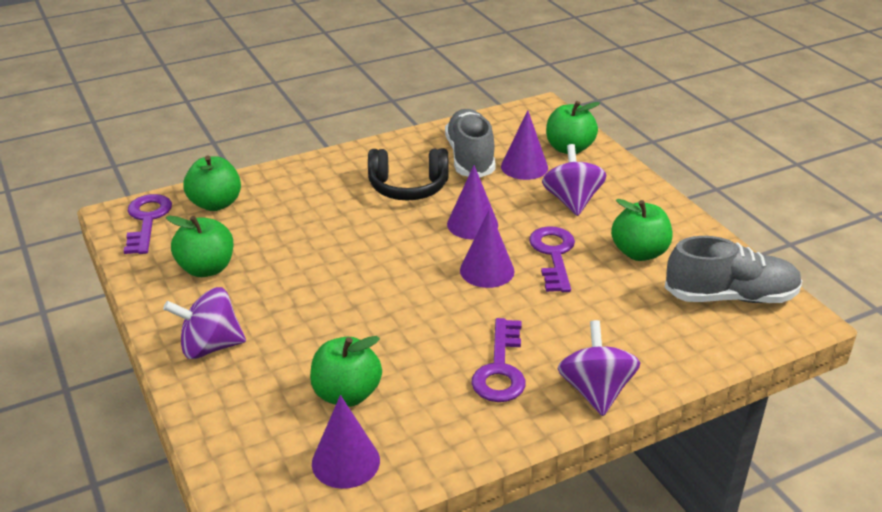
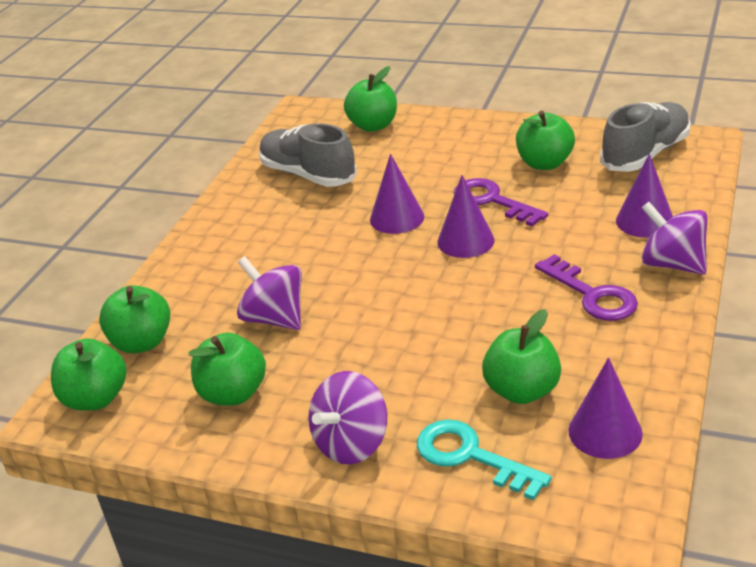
camera: 40 degrees left, 0 degrees up
purple key [124,194,172,254] -> green apple [51,339,126,411]
black headphones [368,148,448,200] -> none
purple cone [501,110,548,180] -> purple cone moved to [616,154,673,238]
purple spinning top [542,144,607,216] -> purple spinning top moved to [237,256,302,330]
none -> turquoise key [417,419,552,500]

